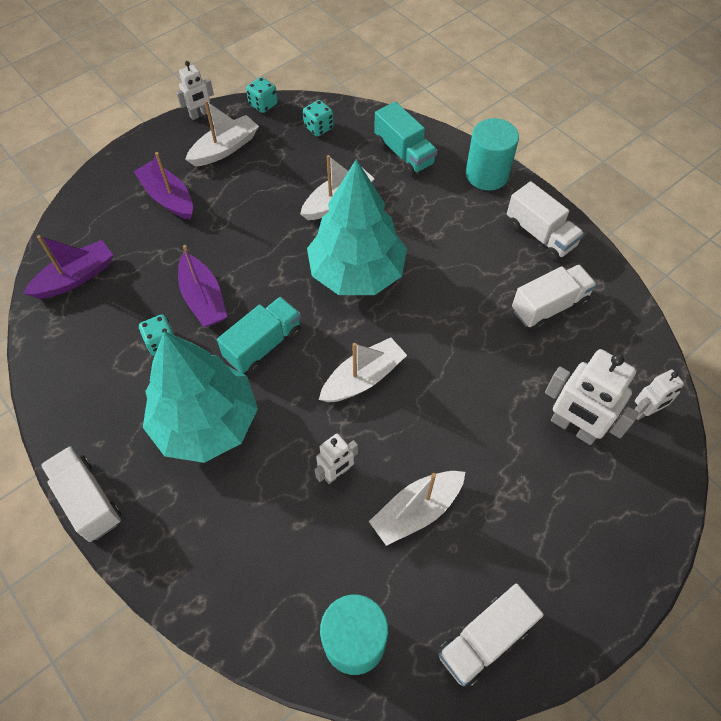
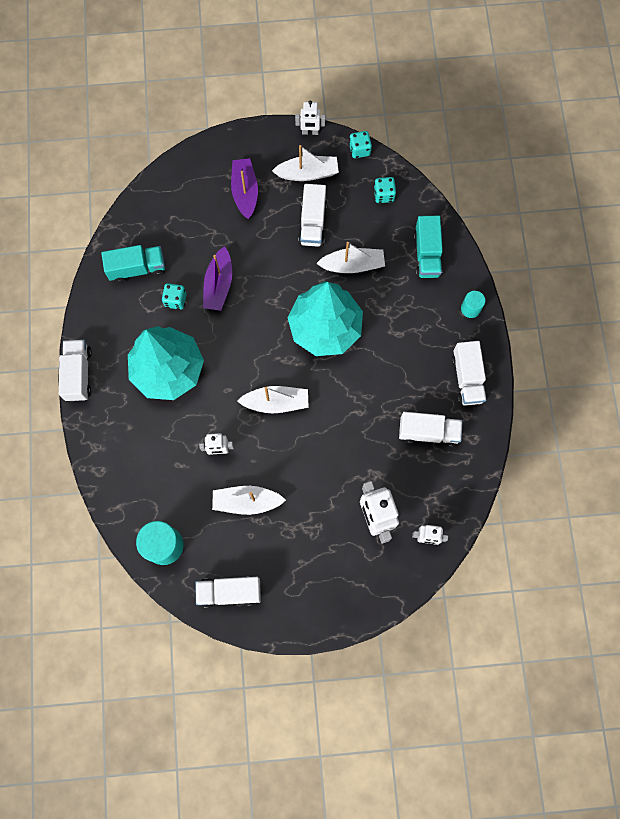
camera: 35 degrees right, 15 degrees up
purple boat [23,235,113,298] -> none
turquoise truck [217,297,301,374] -> turquoise truck moved to [101,245,165,283]
turquoise cylinder [466,118,519,191] -> turquoise cylinder [461,291,485,318], size x0.56
none -> white truck [298,184,327,247]

